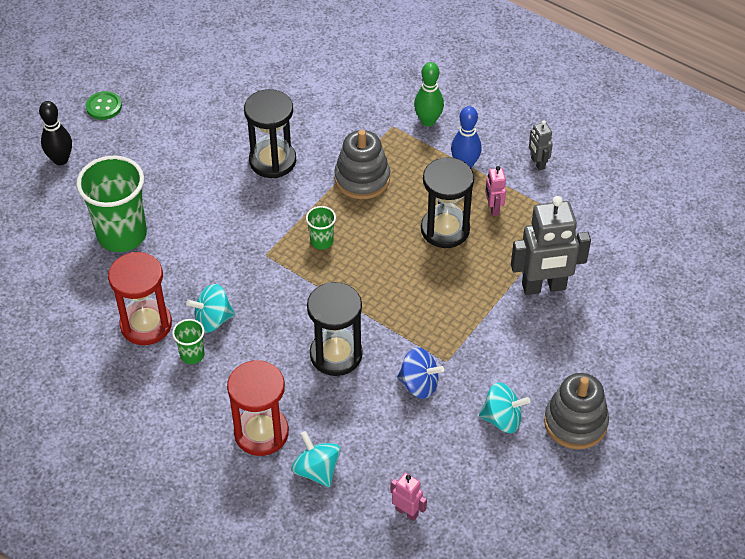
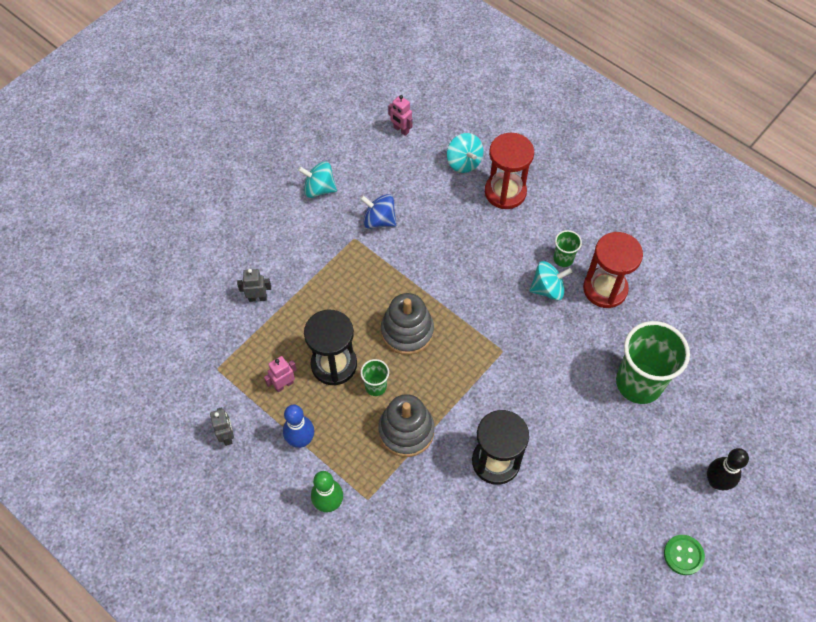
camera: 175 degrees left, 10 degrees up
green cup [306,206,336,250] -> green cup moved to [361,359,389,396]
black hourglass [307,282,362,376] -> none
pink robot [485,166,506,216] -> pink robot turned 120 degrees counterclockwise [264,356,297,392]
grey robot [511,196,591,295] -> grey robot [237,269,271,302], size x0.48
grey stacking toy [544,373,609,449] -> grey stacking toy moved to [381,293,434,355]

